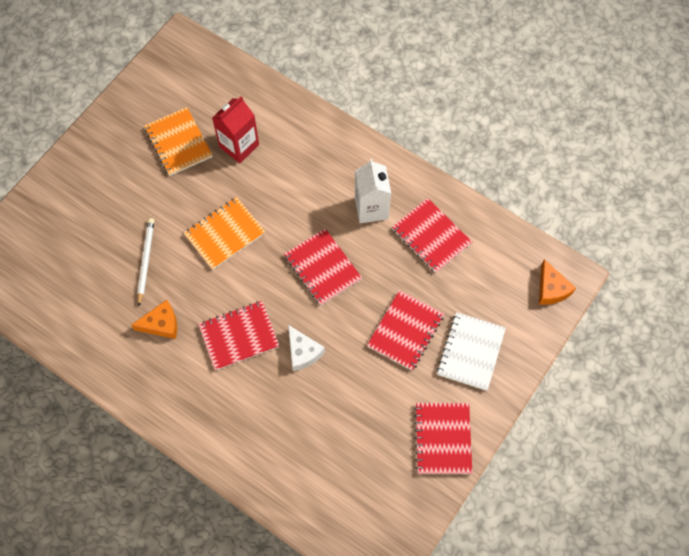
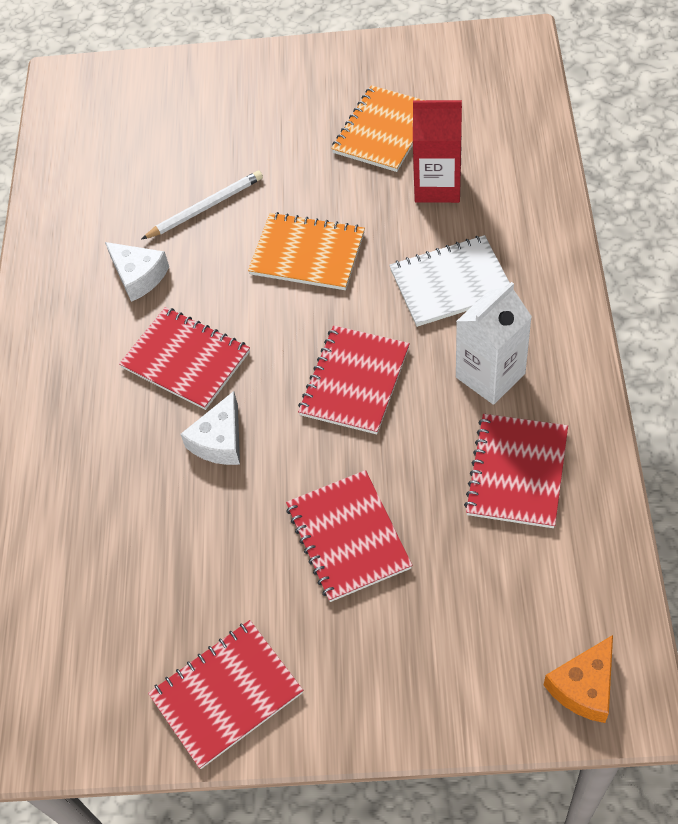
camera: 60 degrees right, 10 degrees down
orange cheese [131,300,177,339] -> white cheese [105,242,169,302]
red notebook [367,290,444,371] -> red notebook turned 75 degrees clockwise [286,470,412,602]
white notebook [437,312,506,391] -> white notebook moved to [389,235,510,327]

